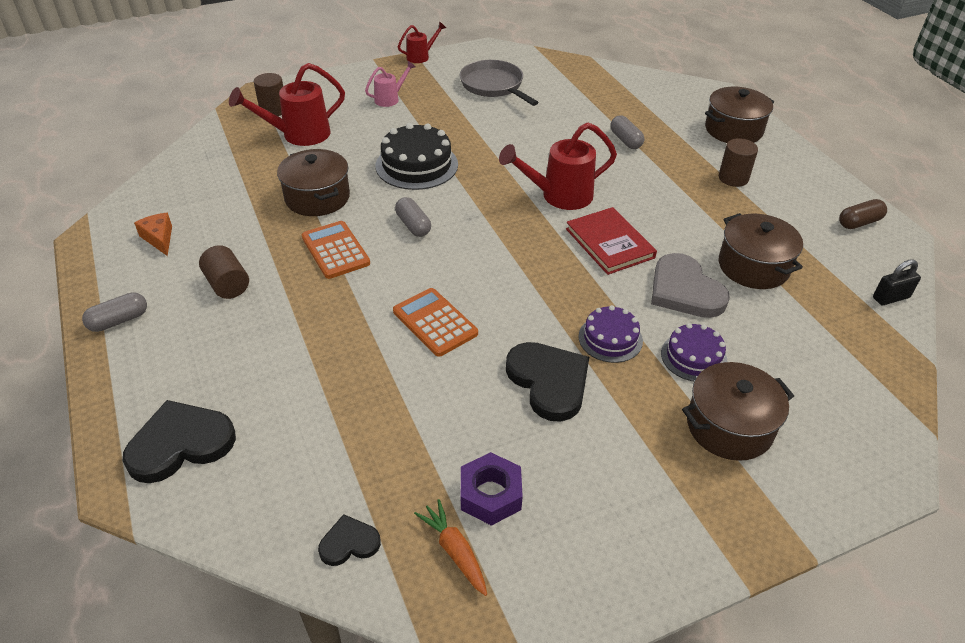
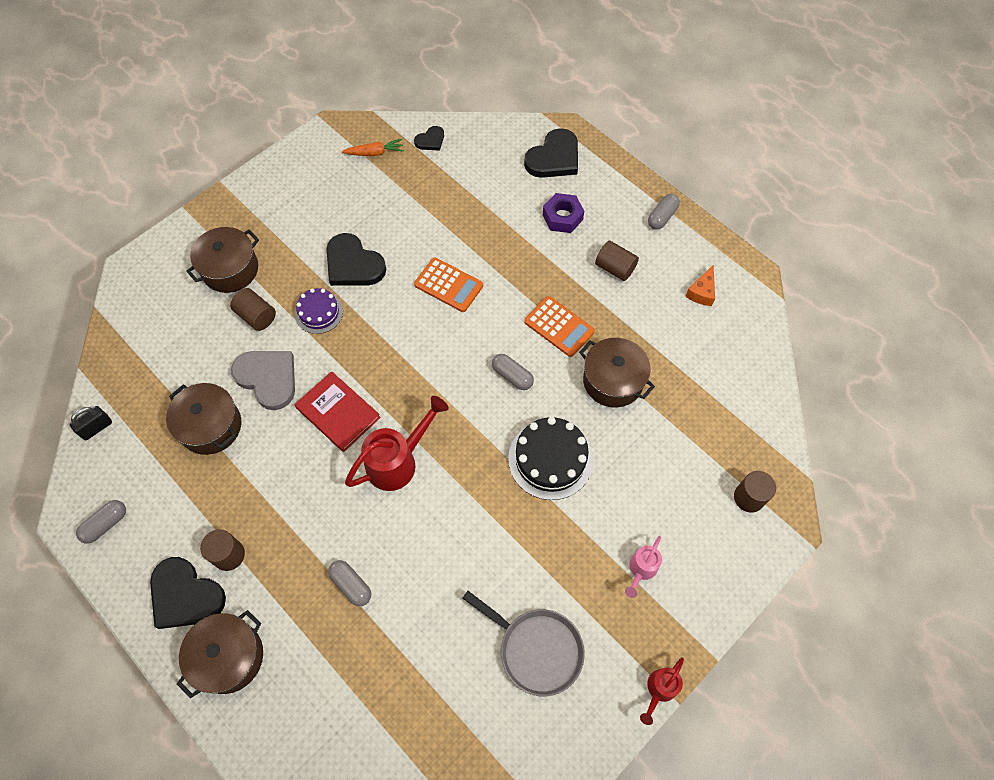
camera: 160 degrees right, 20 degrees up
orange cheese [134,213,172,256] -> orange cheese turned 75 degrees clockwise [685,264,715,306]
red watering can [229,63,345,146] -> none
orange carrot [414,499,487,596] -> orange carrot turned 45 degrees counterclockwise [342,139,404,156]
purple nut [461,452,523,526] -> purple nut moved to [543,193,584,233]
purple cake [661,323,727,381] -> brown cylinder [230,288,276,331]
brown capsule [839,199,887,229] -> grey capsule [76,500,126,544]
none -> black heart [150,557,226,629]

